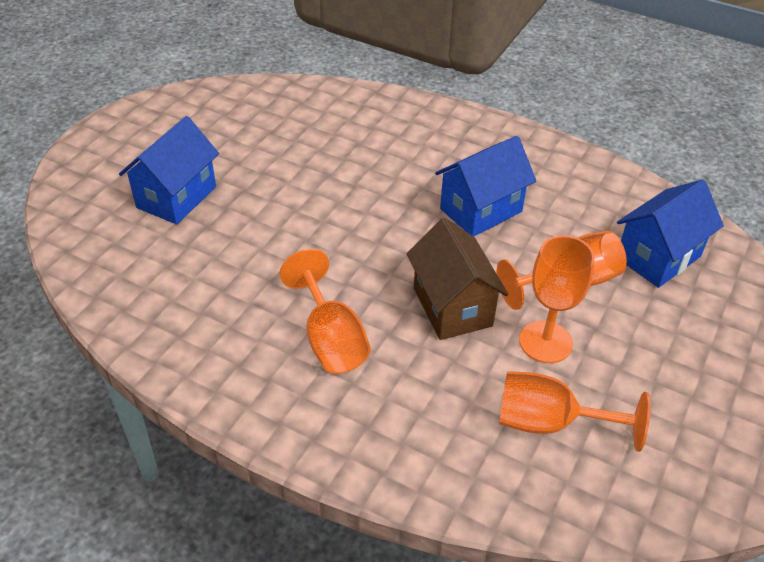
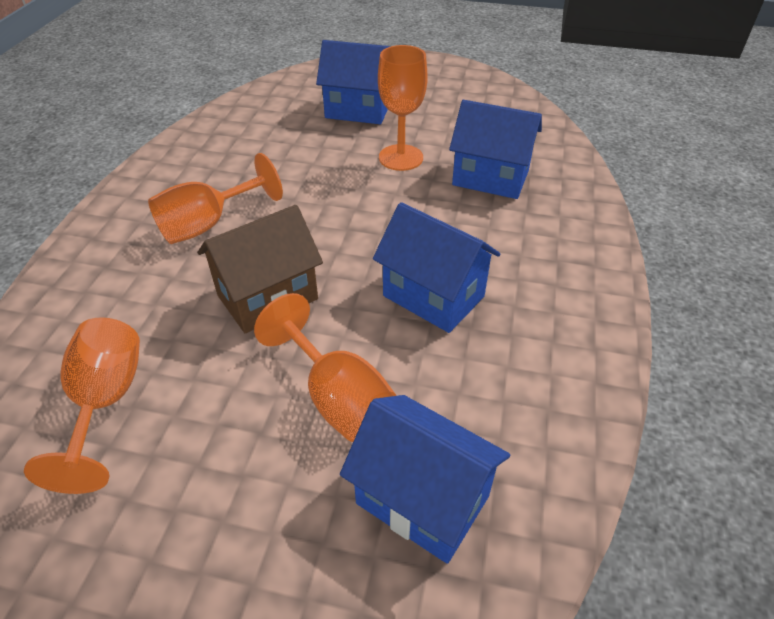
camera: 75 degrees right, 0 degrees up
orange goblet [519,235,595,363] -> orange goblet moved to [378,45,428,171]
none -> blue house [449,100,542,199]

